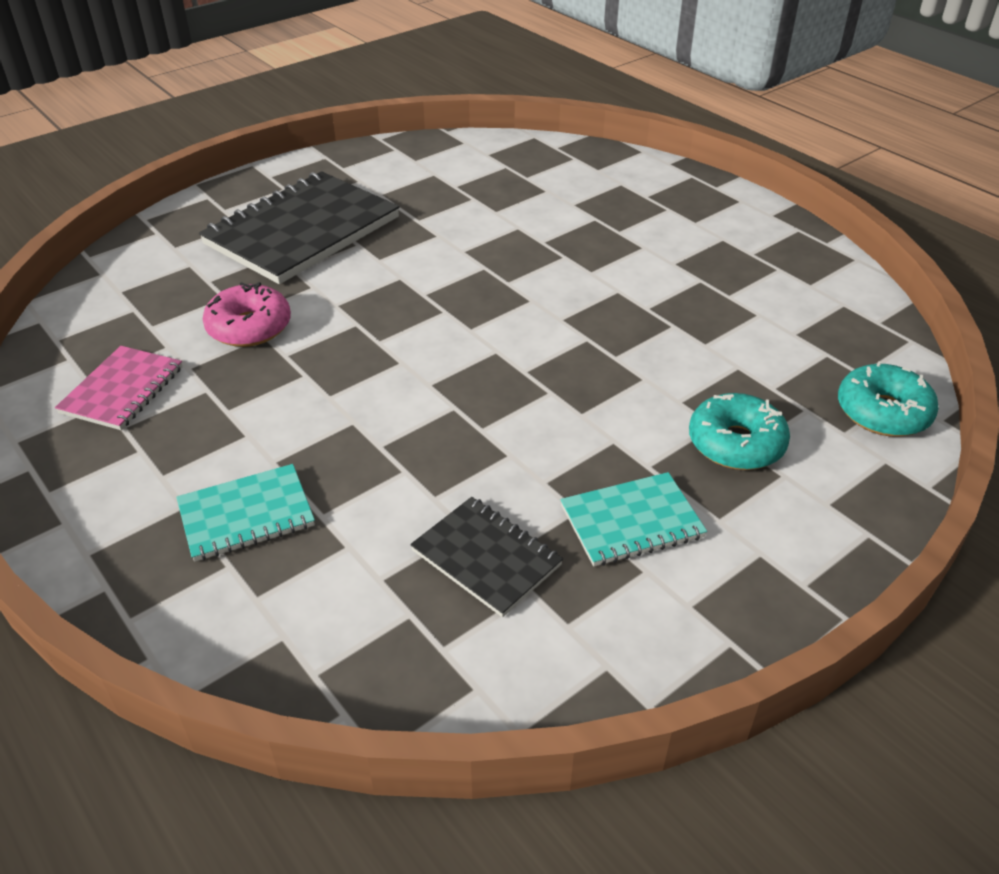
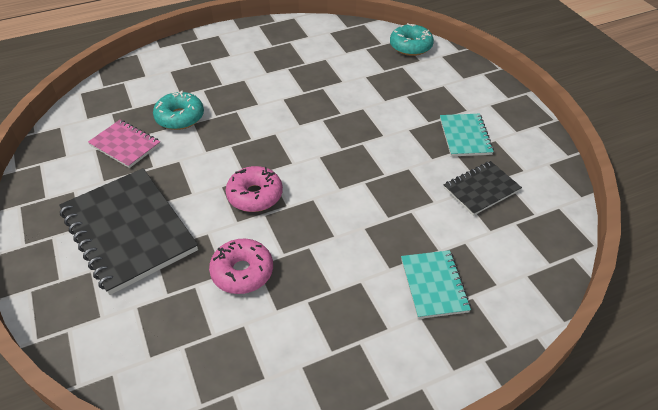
camera: 75 degrees left, 5 degrees up
pink notebook [55,346,182,430] -> pink notebook moved to [88,120,161,168]
turquoise donut [689,393,790,470] -> turquoise donut moved to [153,90,204,130]
none -> pink donut [225,166,283,212]

